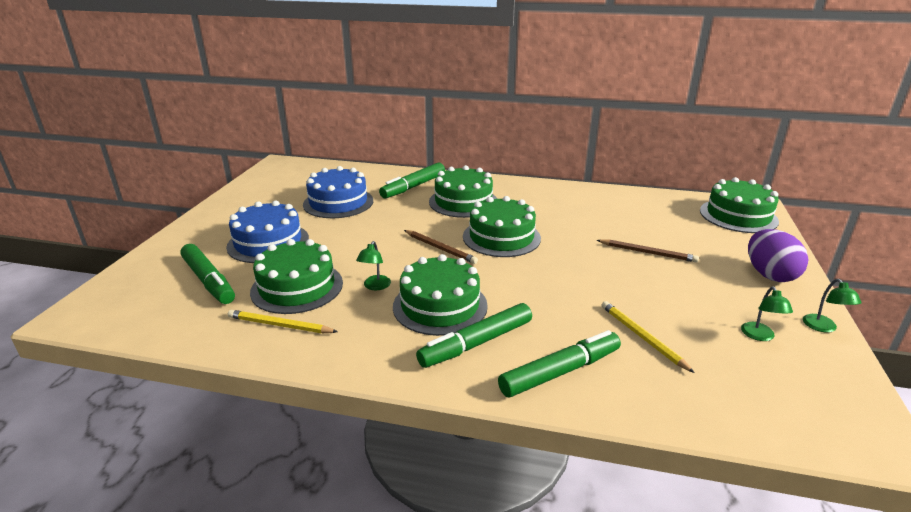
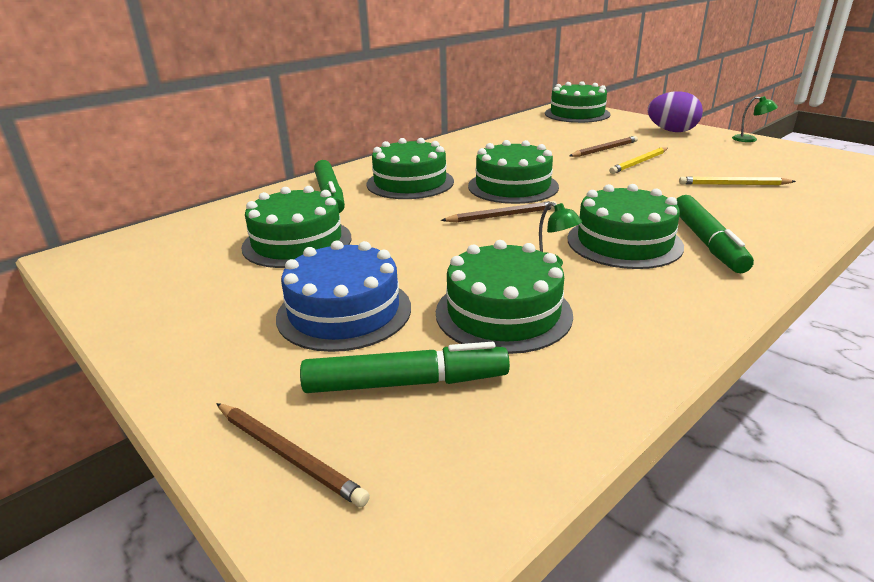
camera: 55 degrees left, 0 degrees up
yellow pencil [228,310,338,333] -> yellow pencil moved to [609,147,668,174]
blue cake [303,166,373,218] -> green cake [241,186,351,268]
green marker [498,330,621,397] -> none
green lamp [741,287,793,341] -> none
none -> brown pencil [216,403,370,507]

